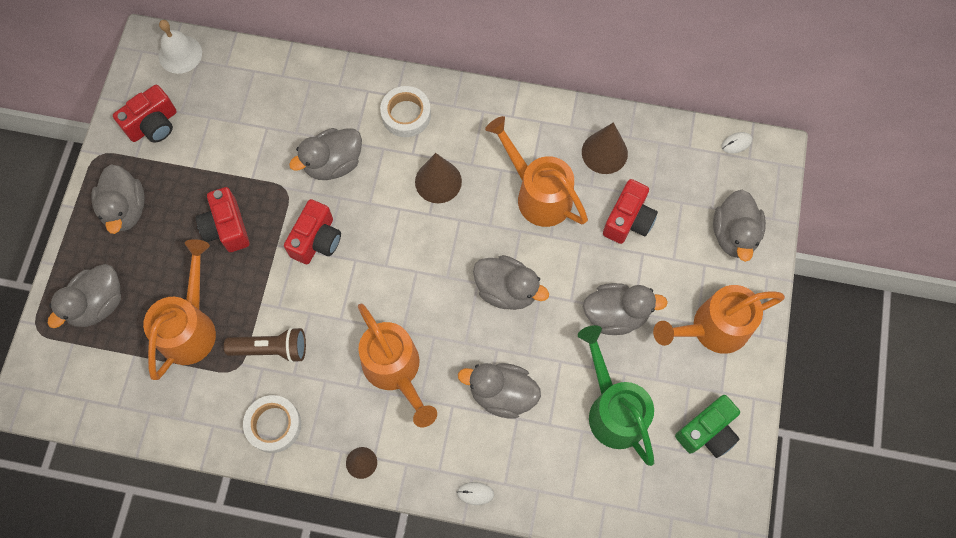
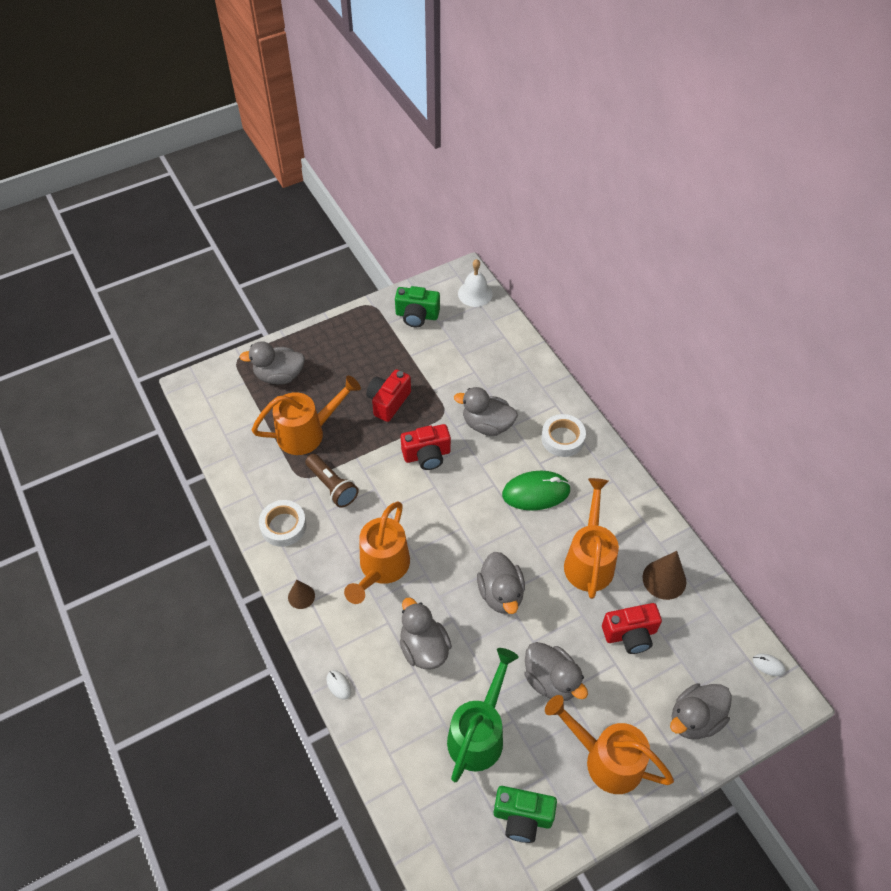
camera: 50 degrees right, 15 degrees down
grey duck [91,165,145,234] -> none
red camera [113,85,177,143] -> green camera [395,286,440,327]
brown cone [415,153,462,203] -> green mouse [502,471,571,511]

